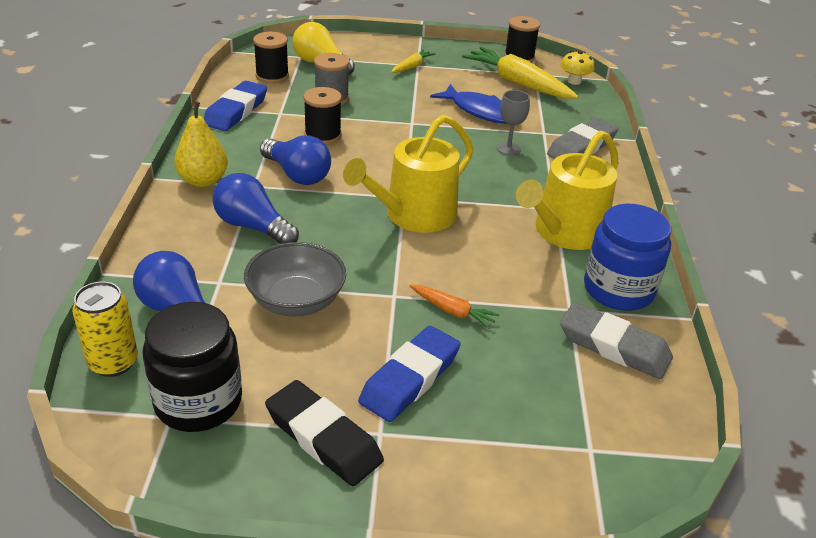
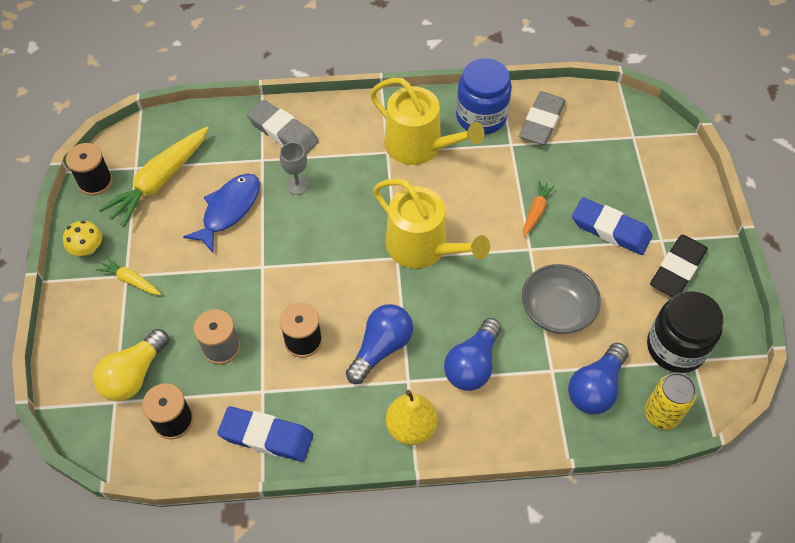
camera: 95 degrees left, 20 degrees up
yellow mushroom [560,51,594,85] -> yellow mushroom moved to [63,221,102,256]

